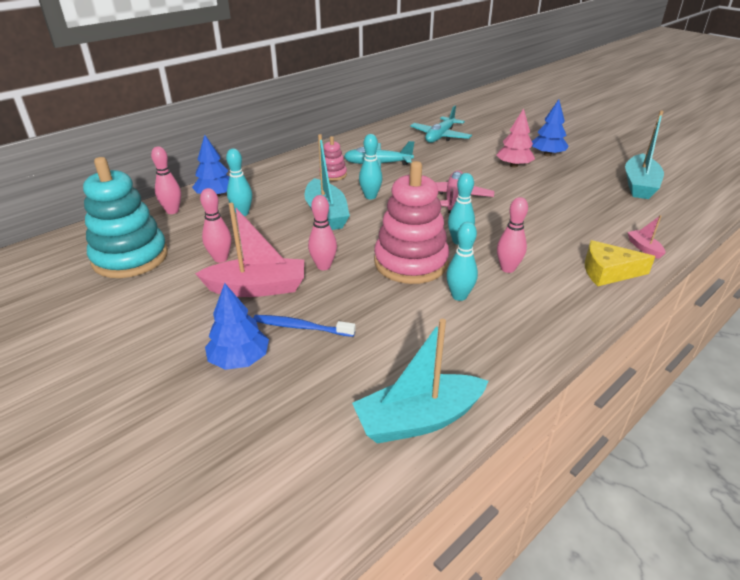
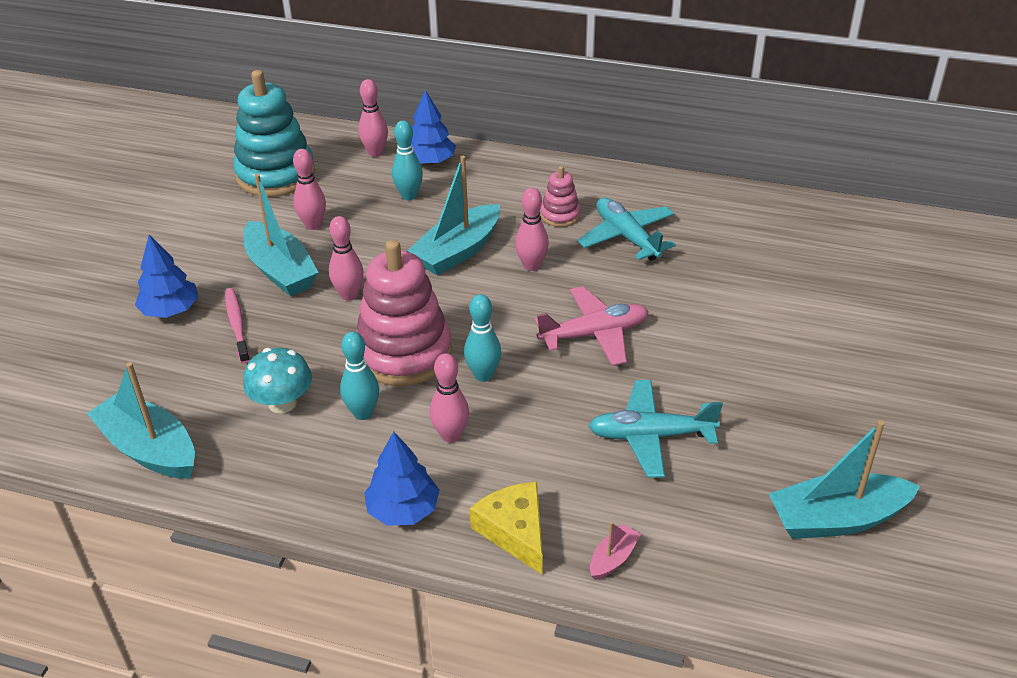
camera: 60 degrees right, 5 degrees up
pink boat [195,203,304,297] -> turquoise boat [243,174,319,296]
blue toothbrush [253,315,355,337] -> pink toothbrush [225,288,250,364]
turquoise bowling pin [359,134,382,199] -> pink bowling pin [515,188,549,271]
turquoise plane [410,105,472,143] -> turquoise plane moved to [589,380,723,478]
pink tree [496,108,535,167] -> none
blue tree [532,99,569,156] -> blue tree moved to [364,432,440,526]
none -> turquoise mushroom [243,348,312,414]

